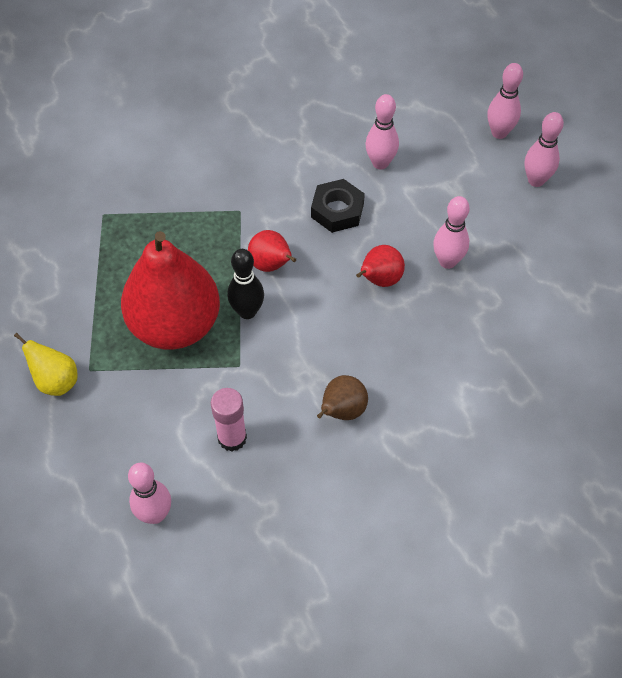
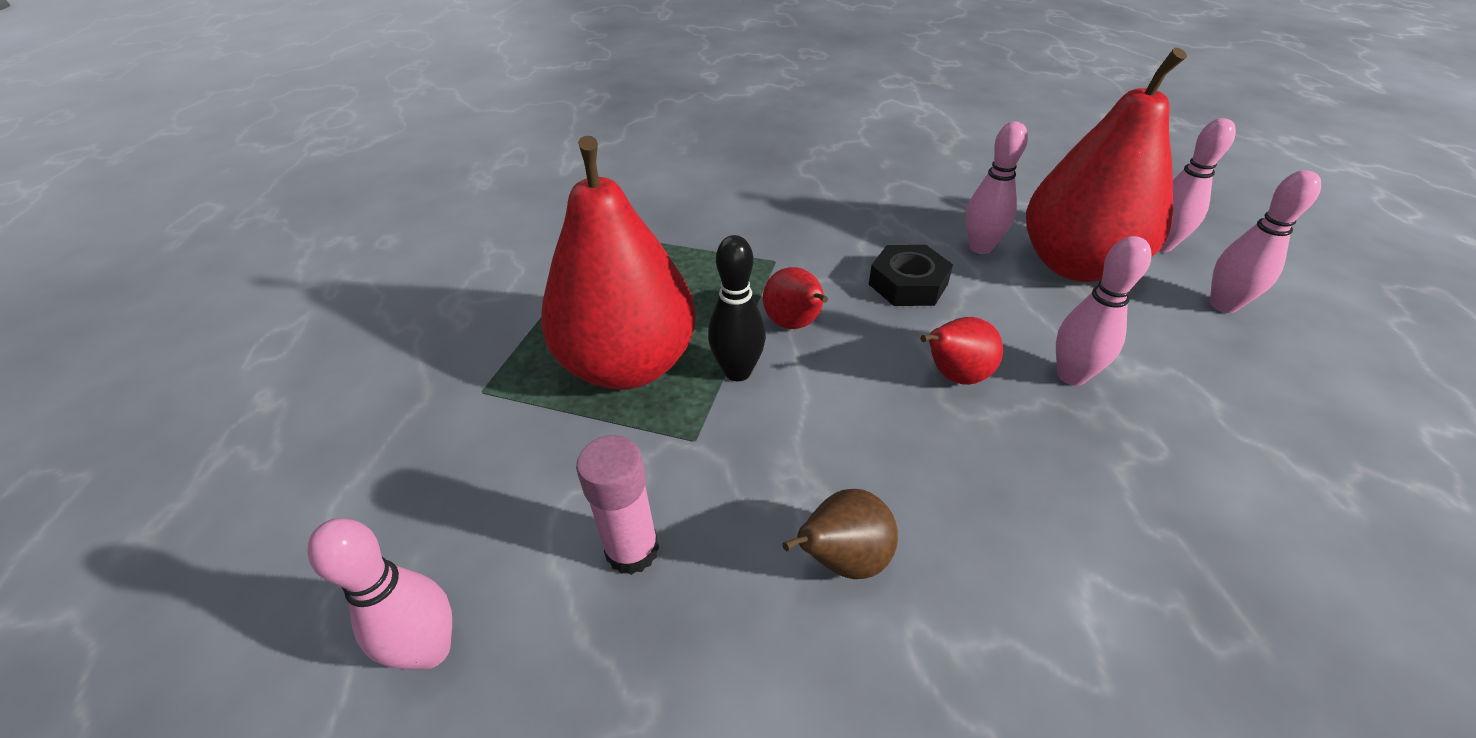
camera: 20 degrees right, 15 degrees down
yellow pear [14,333,78,396] -> none
none -> red pear [1026,48,1187,282]

